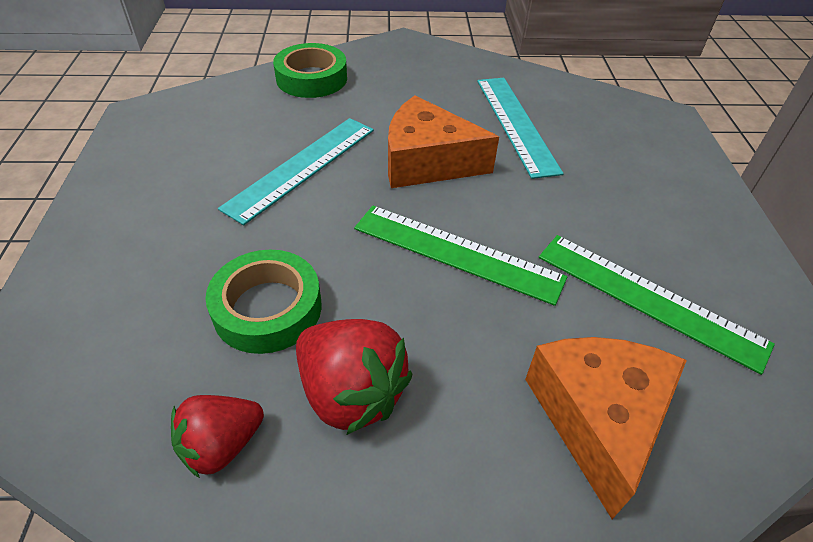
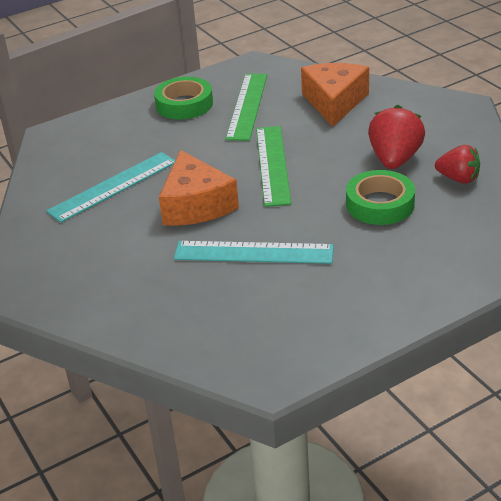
camera: 115 degrees left, 10 degrees down
green tape [273,43,347,98] -> green tape moved to [154,77,213,120]
orange cheese [525,337,687,519] -> orange cheese turned 120 degrees clockwise [301,63,369,127]

